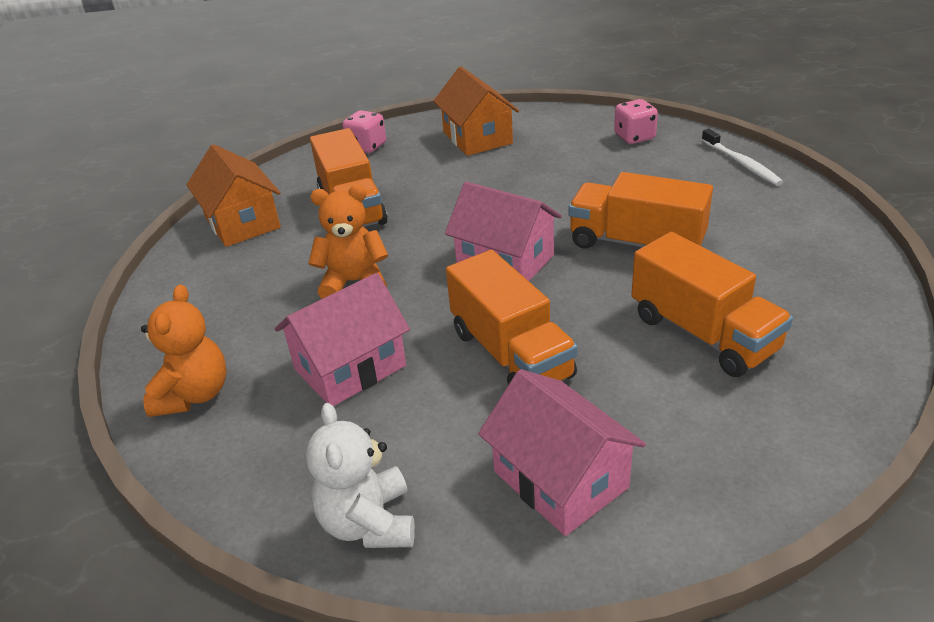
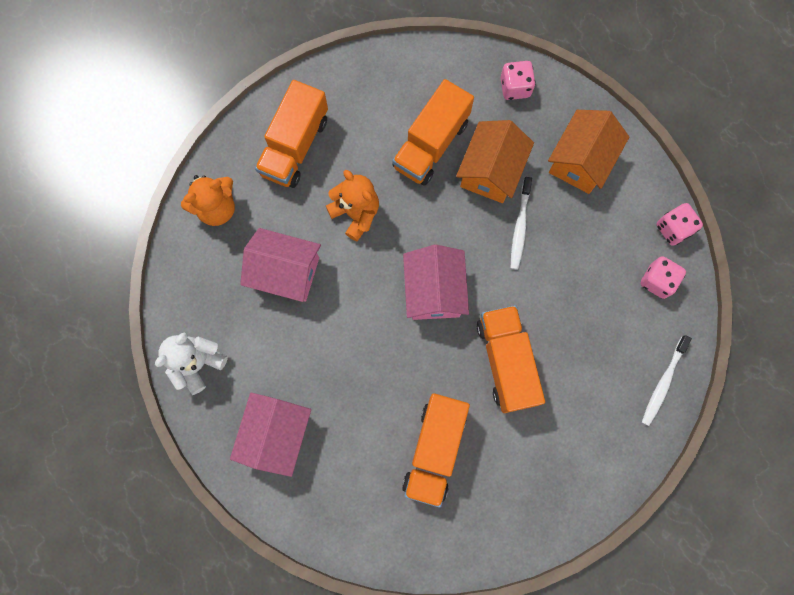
camera: 50 degrees right, 40 degrees up
orange house [186,144,281,247] -> orange house moved to [456,120,534,203]
orange truck [446,250,578,385] -> orange truck moved to [255,80,328,188]
none -> white toothbrush [511,177,532,269]
none -> pink dice [656,203,703,246]

